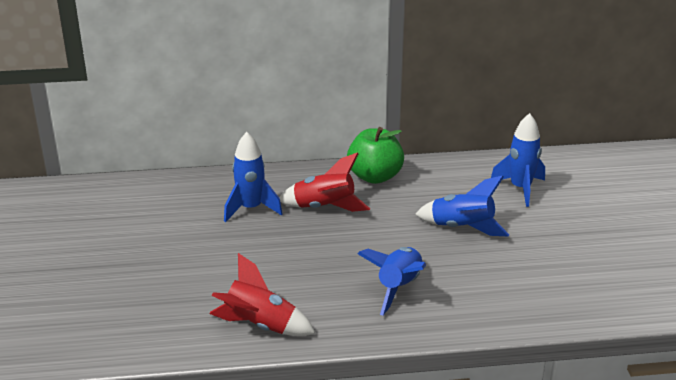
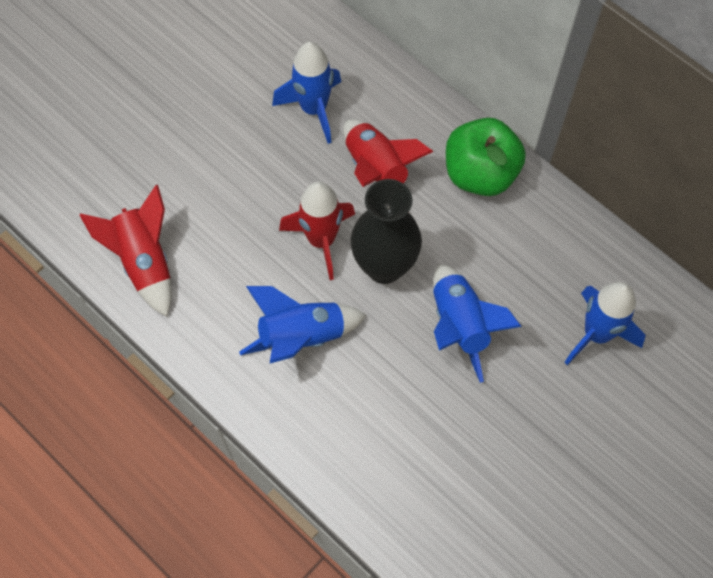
camera: 50 degrees right, 35 degrees up
none -> red rocket [279,181,355,280]
none -> black vase [351,179,422,284]

